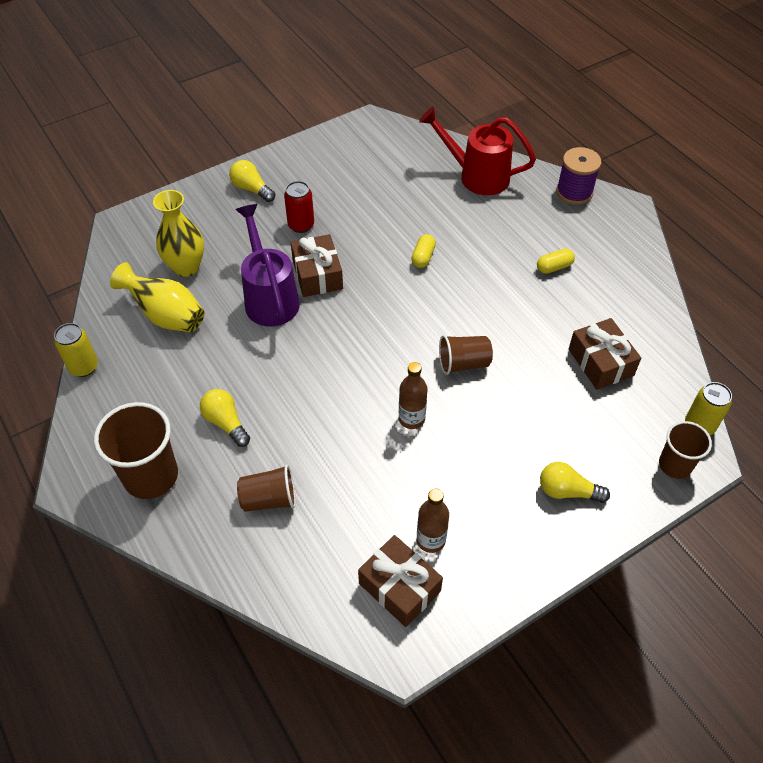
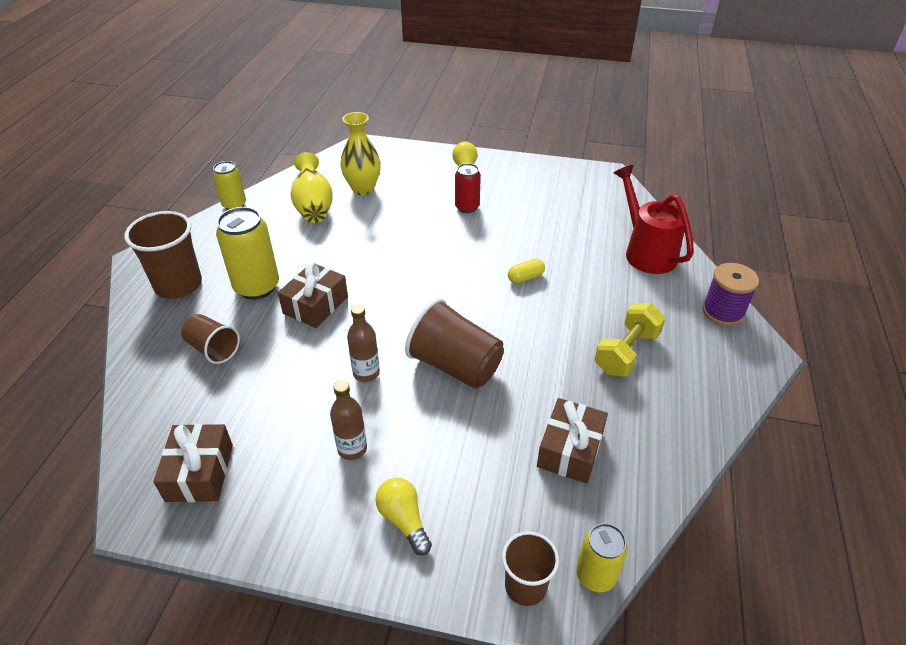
camera: 45 degrees right, 10 degrees down
yellow light bulb [200,389,250,447] -> yellow can [216,207,279,300]
purple watering can [236,204,300,326] -> none
brown gift [291,234,343,297] -> brown gift moved to [278,262,348,328]
brown bottle [417,489,449,553] -> brown bottle moved to [330,380,367,460]
brown cup [439,335,493,375] -> brown cup [405,298,504,389], size x1.64
yellow capsule [537,249,575,274] -> yellow dumbbell [595,303,665,377]

